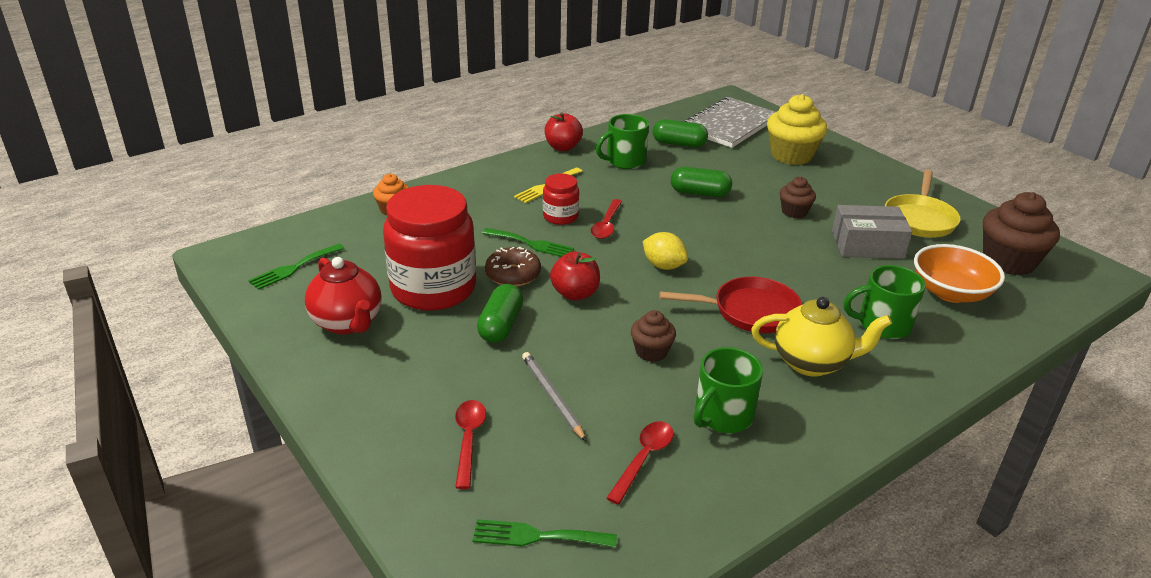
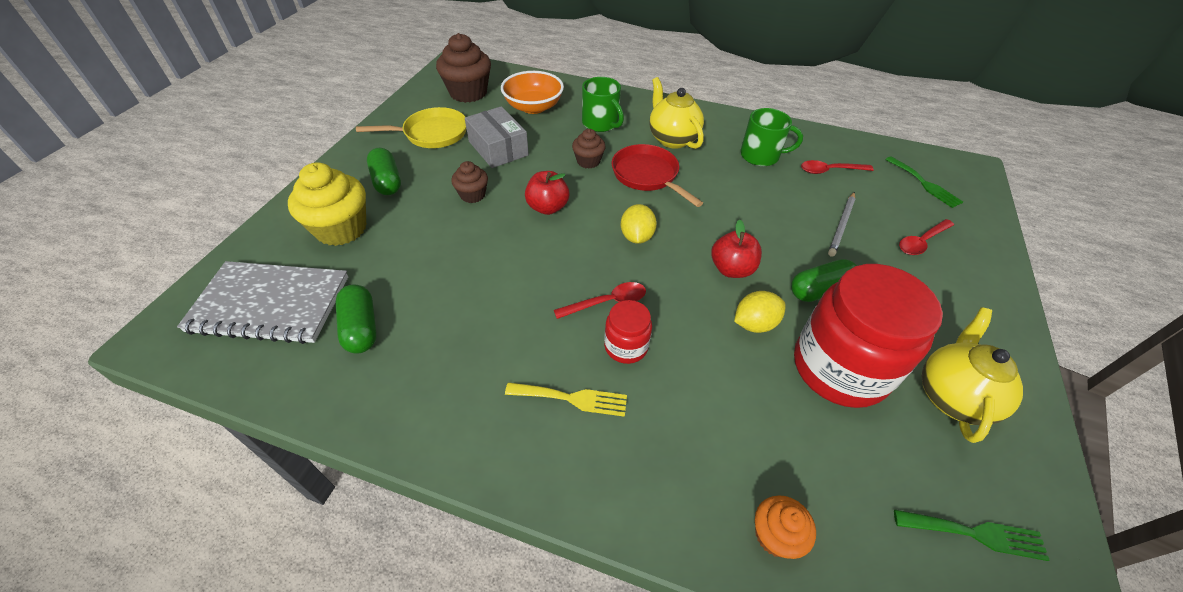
camera: 125 degrees left, 15 degrees up
red teapot [305,257,382,334] -> yellow teapot [922,307,1023,443]
green fork [482,228,574,257] -> none
brown donut [485,247,541,287] -> yellow lemon [734,291,786,333]
red apple [545,112,583,151] -> red apple moved to [525,171,569,215]
green mug [596,114,649,169] -> none
brown cupcake [631,310,676,362] -> brown cupcake moved to [572,129,606,169]
green capsule [671,167,732,197] -> green capsule moved to [367,148,401,195]

